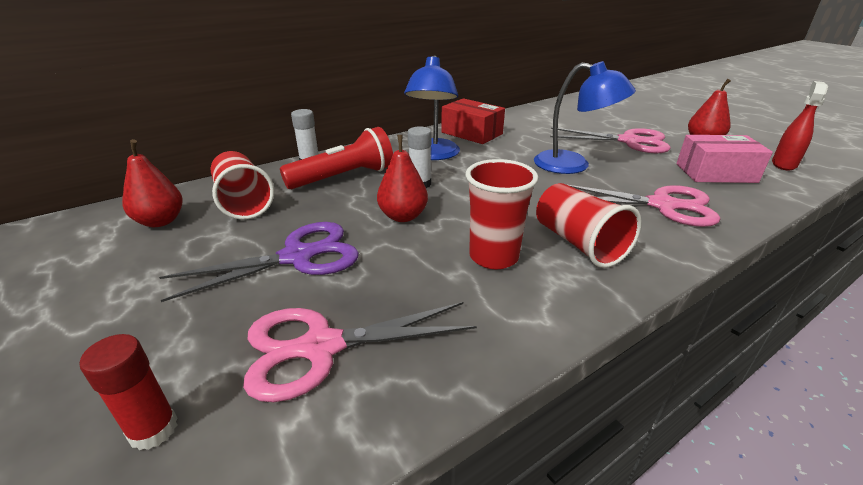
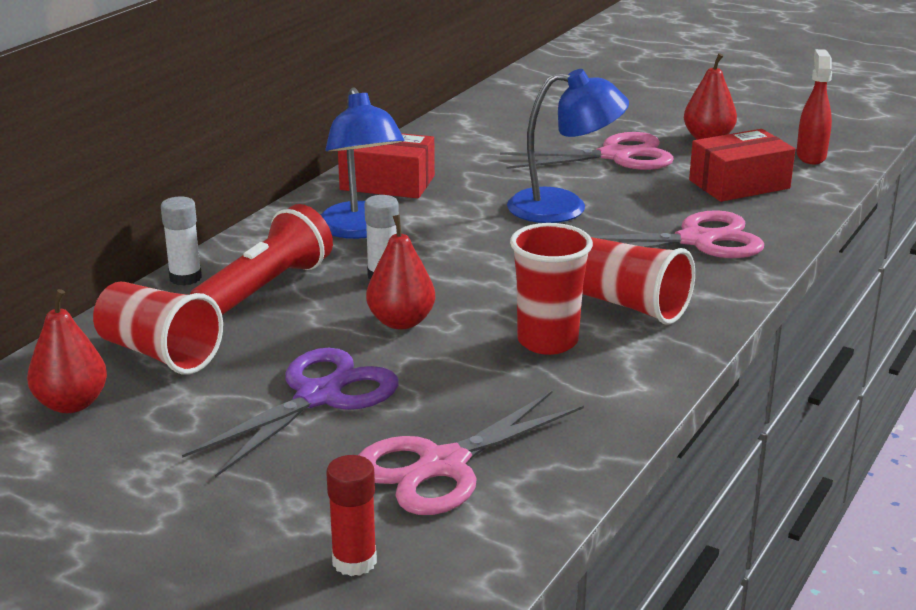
camera: 25 degrees left, 5 degrees down
pink box [676,135,773,183] -> red box [689,129,795,202]

